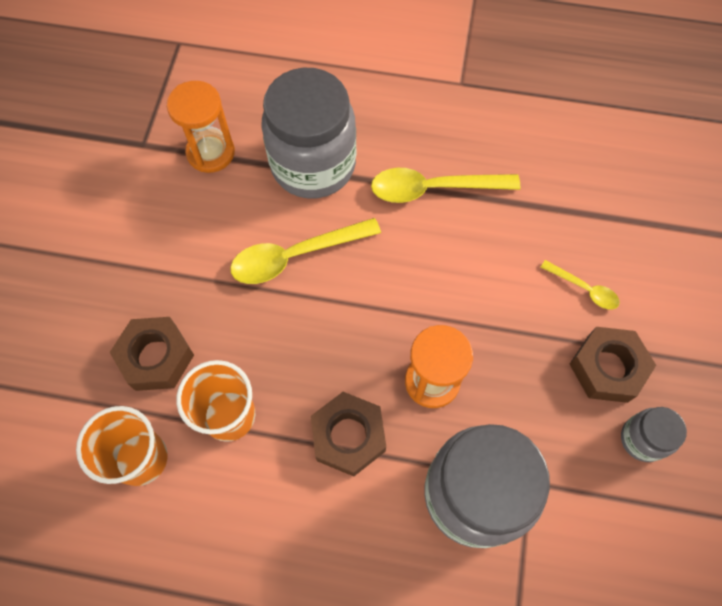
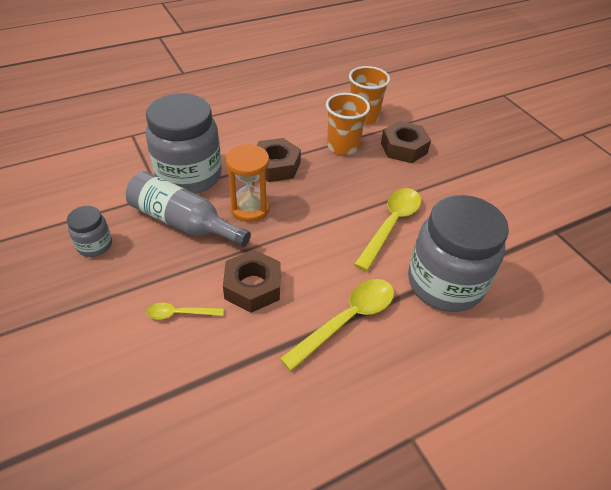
camera: 140 degrees right, 20 degrees down
orange hourglass [167,81,235,173] -> none
brown nut [570,327,656,403] -> brown nut moved to [223,250,281,313]
none -> grey bottle [126,171,251,247]

